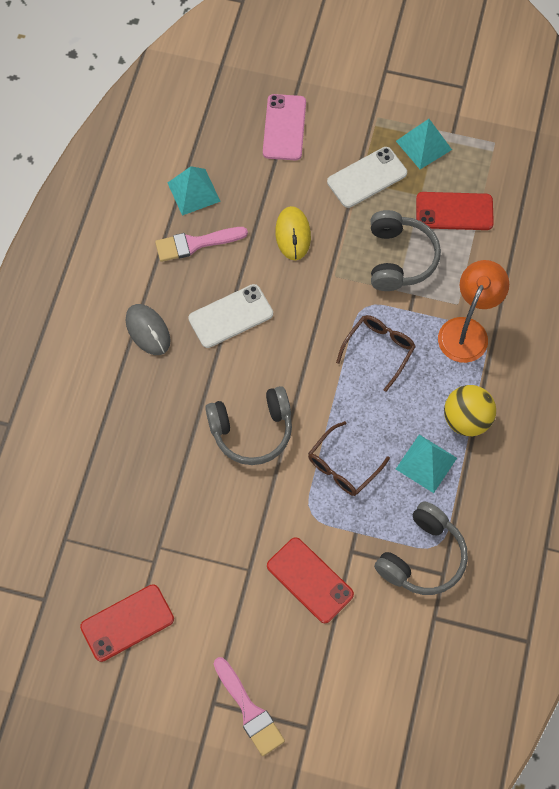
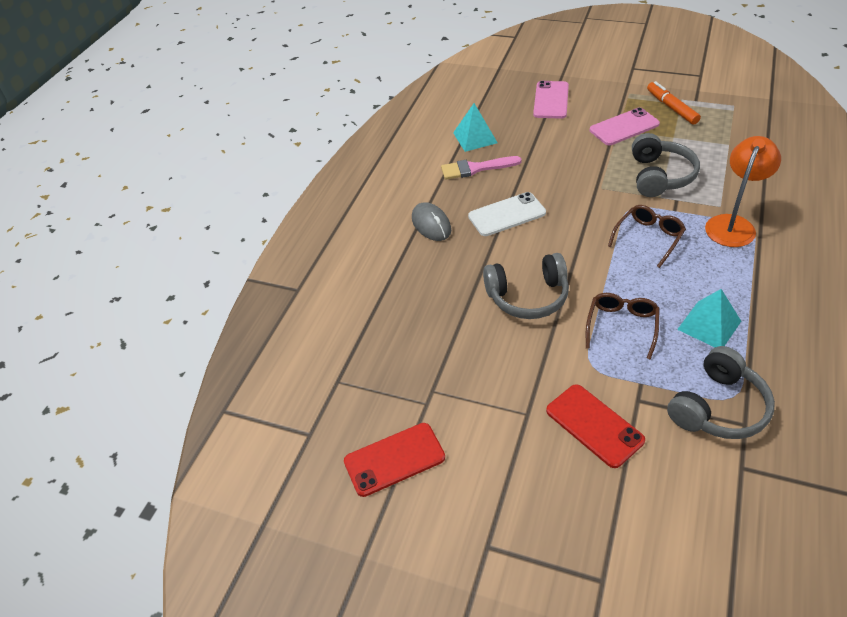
camera: 10 degrees right, 20 degrees down
pink brush [214,657,285,756] -> none
yellow mouse [275,206,311,260] -> none
brown glasses [308,421,390,496] -> brown glasses turned 150 degrees clockwise [586,293,660,360]
white phone [327,147,407,208] -> pink phone [590,107,660,145]
turquoise pyramid [396,119,452,169] -> orange marker [647,81,701,125]
red phone [416,192,494,230] -> none
yellow ball [444,385,496,436] -> none

